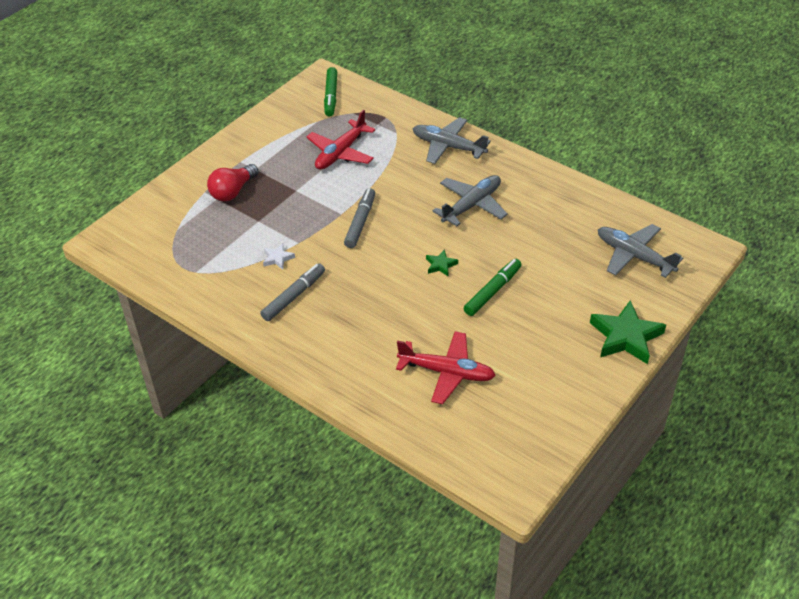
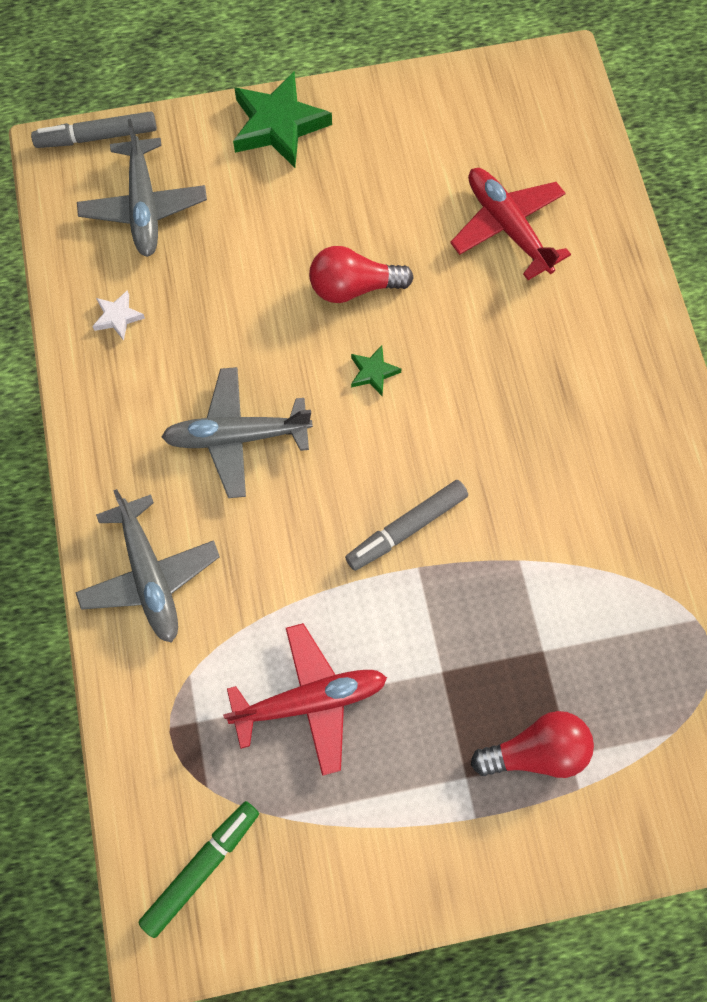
camera: 140 degrees left, 25 degrees up
grey marker [260,263,325,321] -> grey marker moved to [31,111,157,148]
white star [263,243,295,270] -> white star moved to [92,290,145,341]
green marker [464,259,522,316] -> red light bulb [309,246,414,303]

